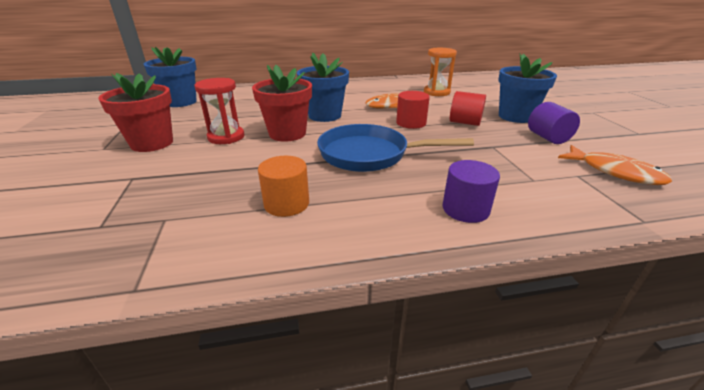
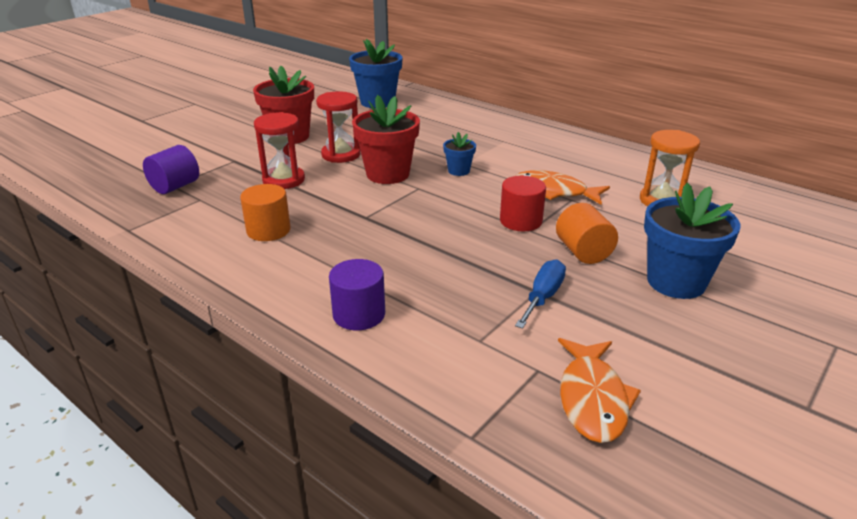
camera: 50 degrees right, 0 degrees up
blue flower pot [297,52,349,122] -> blue flower pot [443,132,476,176], size x0.50
blue pan [317,124,474,172] -> none
red cylinder [450,91,486,126] -> orange cylinder [556,203,618,264]
purple cylinder [528,102,580,144] -> purple cylinder moved to [143,145,199,194]
none -> red hourglass [254,112,305,189]
none -> blue screwdriver [515,260,566,329]

